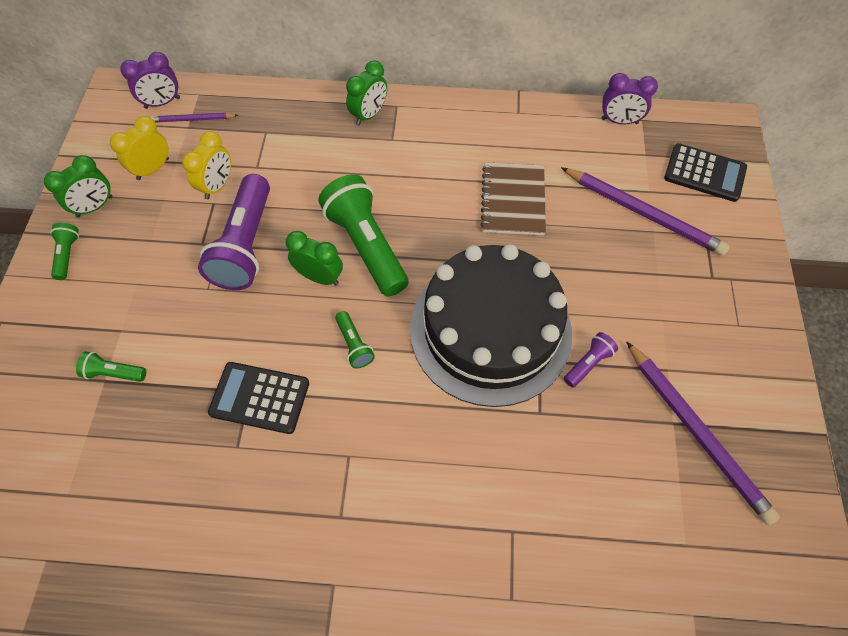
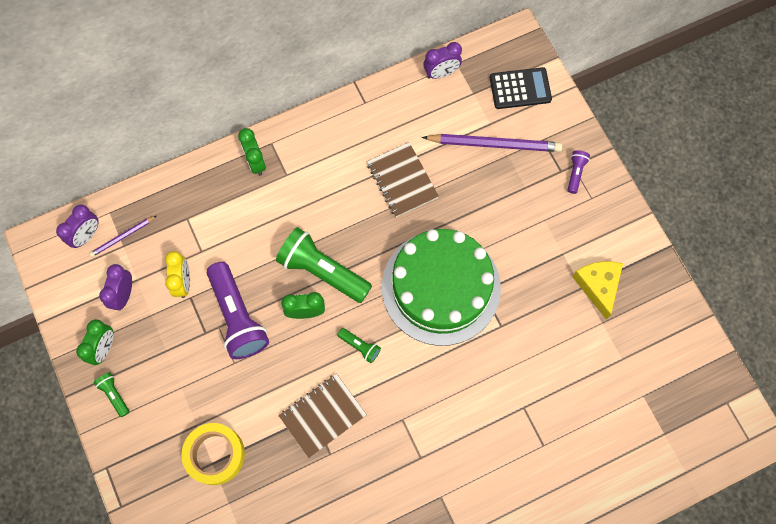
camera: 30 degrees left, 10 degrees up
green flashlight [76,351,146,382] -> yellow tape [181,423,245,485]
yellow clock [110,116,169,180] -> purple clock [99,264,132,311]
black calculator [208,362,309,434] -> brown notebook [279,374,367,458]
green clock [346,60,387,125] -> green clock turned 150 degrees clockwise [238,128,266,176]
black cake [410,244,572,407] -> green cake [382,229,501,346]
purple flashlight [564,332,618,388] -> purple flashlight moved to [568,150,590,194]
purple pencil [626,341,780,525] -> yellow cheese [572,261,623,319]

